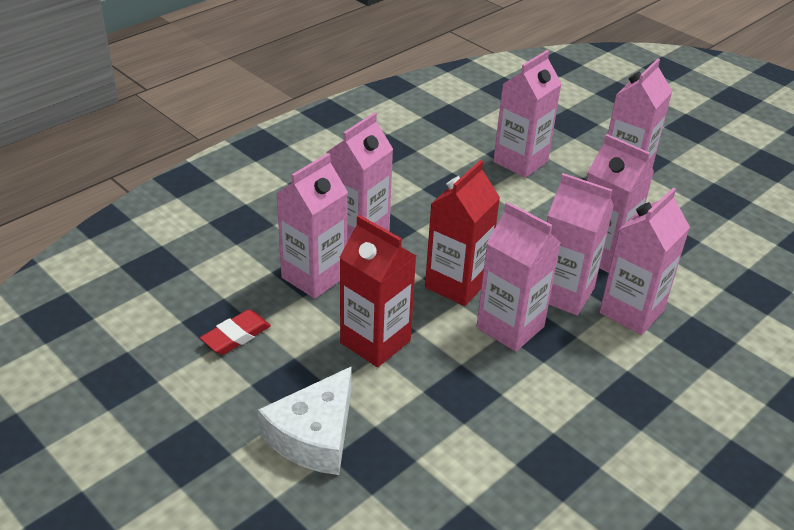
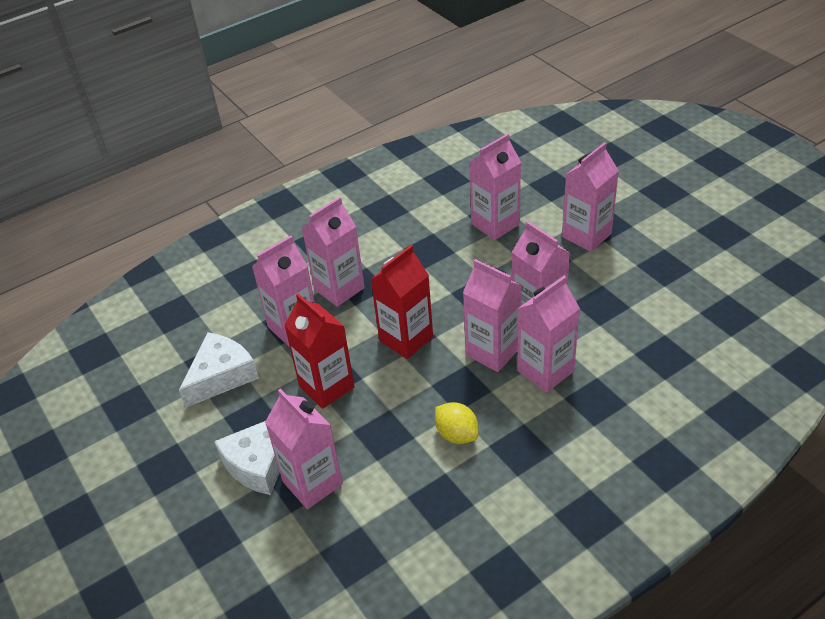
camera: 15 degrees right, 5 degrees up
red eraser [200,310,271,355] -> white cheese [179,332,259,407]
pink carton [476,202,561,352] -> pink carton moved to [265,389,343,509]
none -> yellow lemon [435,402,479,444]

